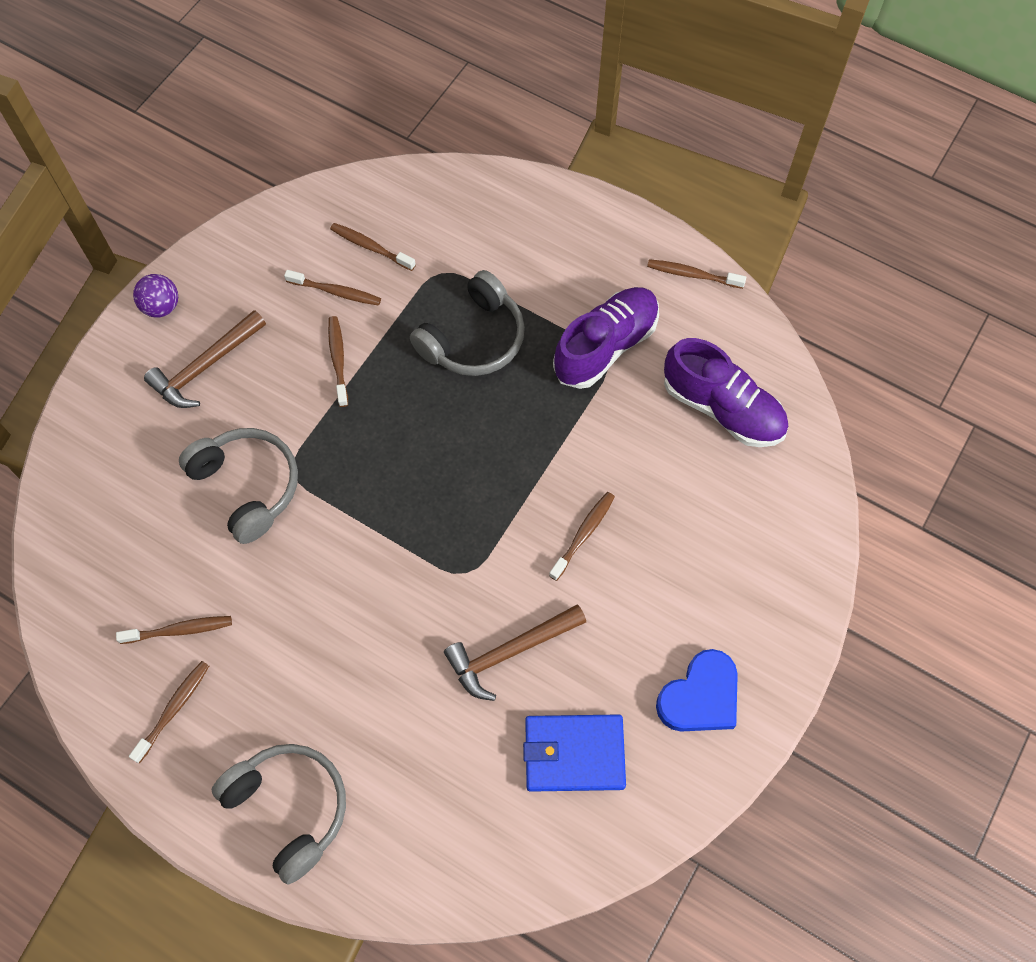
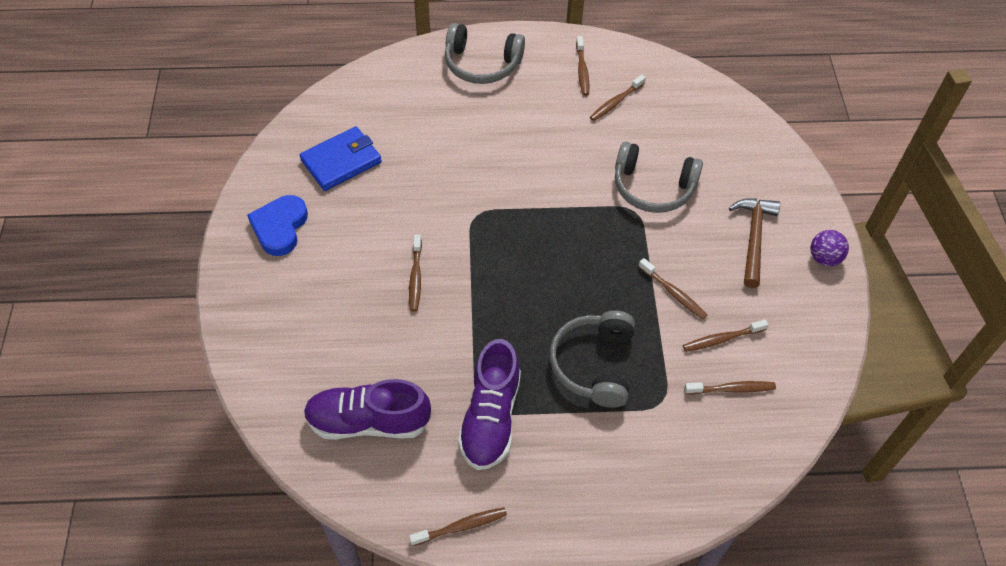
camera: 145 degrees right, 10 degrees down
brown hammer [444,604,586,701] -> none

